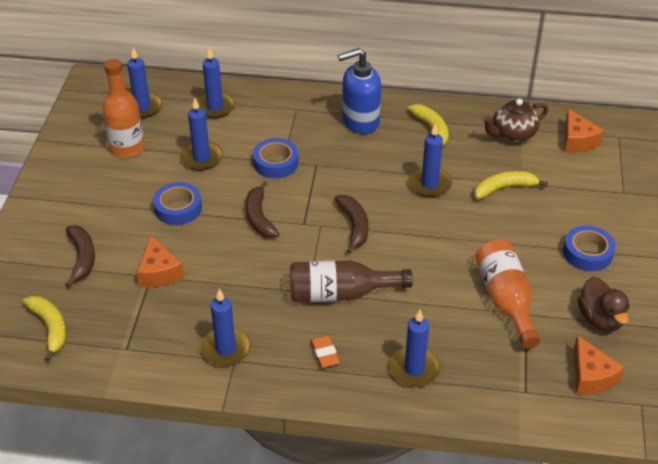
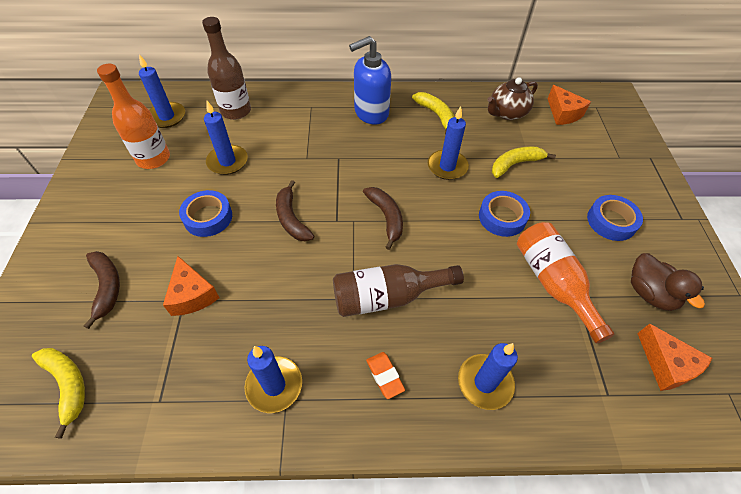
camera: 10 degrees left, 10 degrees up
blue candle [197,47,235,119] -> brown bottle [202,17,251,120]
blue tape [253,138,299,178] -> blue tape moved to [479,191,530,237]

